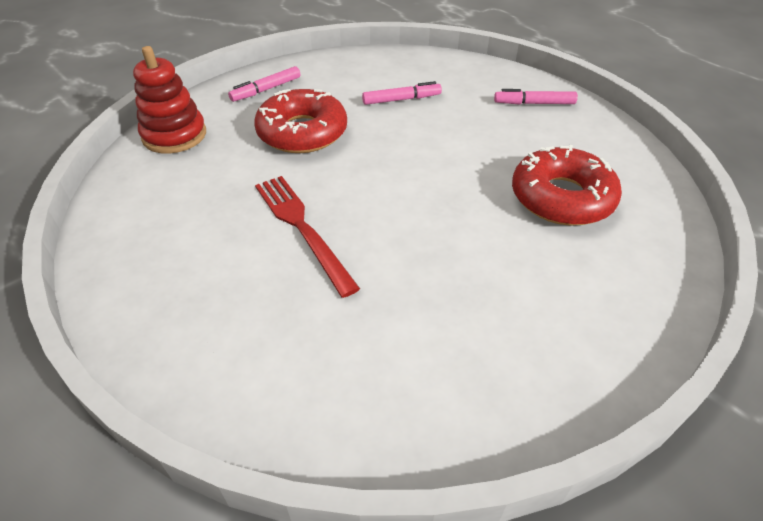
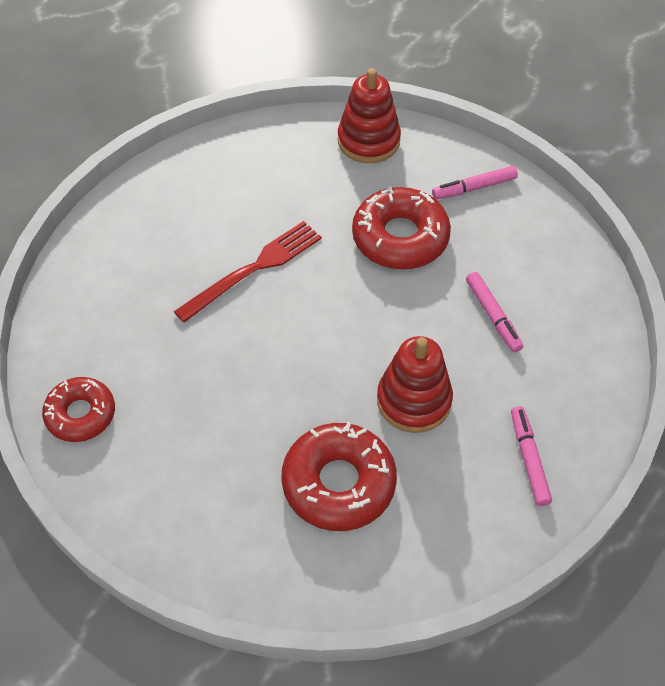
camera: 80 degrees right, 10 degrees up
pink marker [228,66,301,102] -> pink marker turned 60 degrees counterclockwise [432,166,518,200]
none -> red donut [42,377,115,442]
none -> red stacking toy [377,336,453,433]

